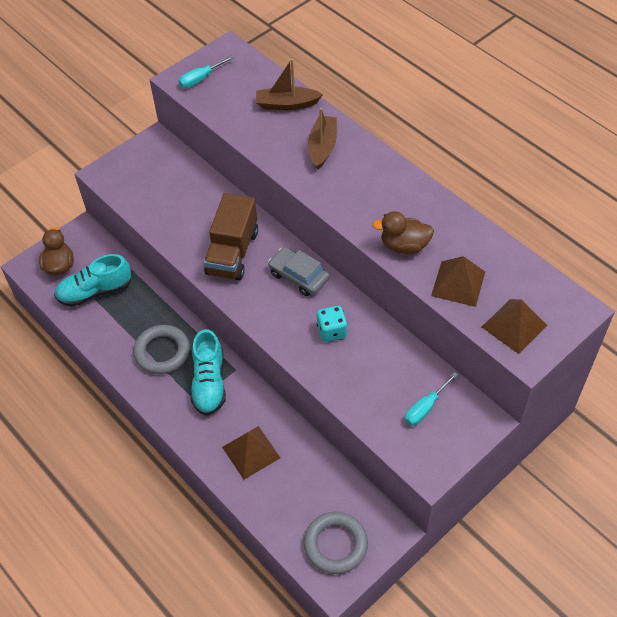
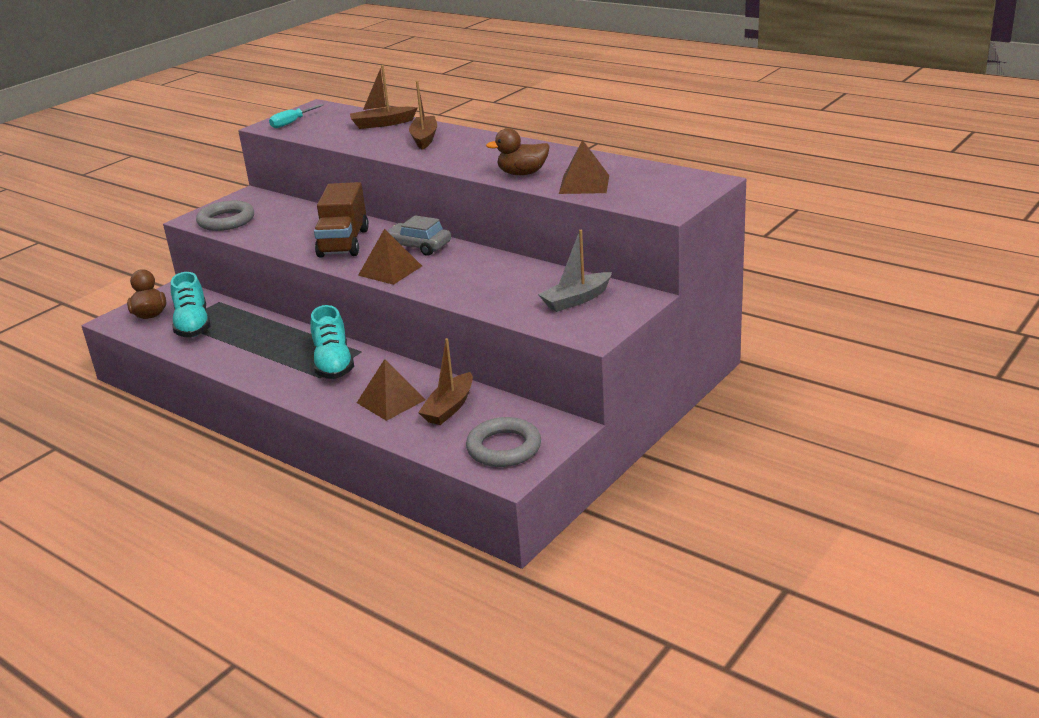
camera: 10 degrees left, 25 degrees down
turquoise shoe [54,254,132,307] -> turquoise shoe turned 75 degrees counterclockwise [171,272,211,337]
grey ring [133,325,190,374] -> grey ring moved to [196,201,254,231]
turquoise dice [317,306,347,342] -> none
turquoise screwdriver [405,372,458,426] -> grey boat [538,230,612,312]
brown pyramid [482,299,547,354] -> brown pyramid moved to [358,229,422,285]
none -> brown boat [418,338,473,425]

